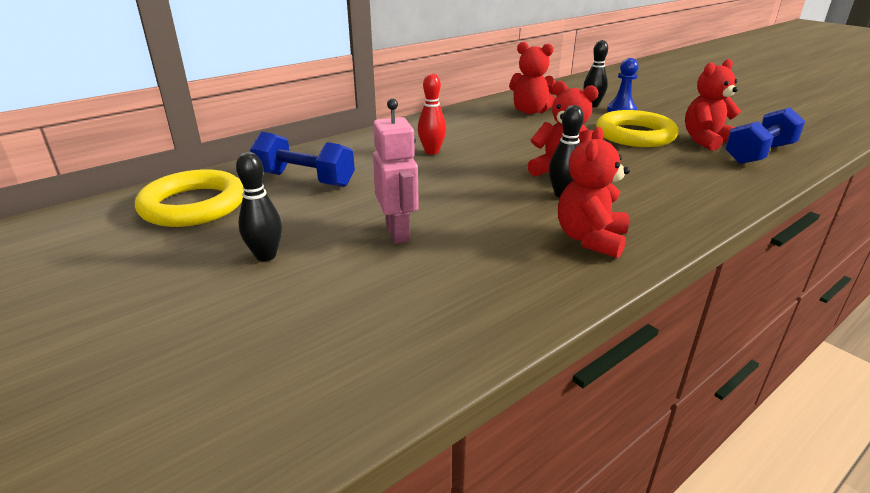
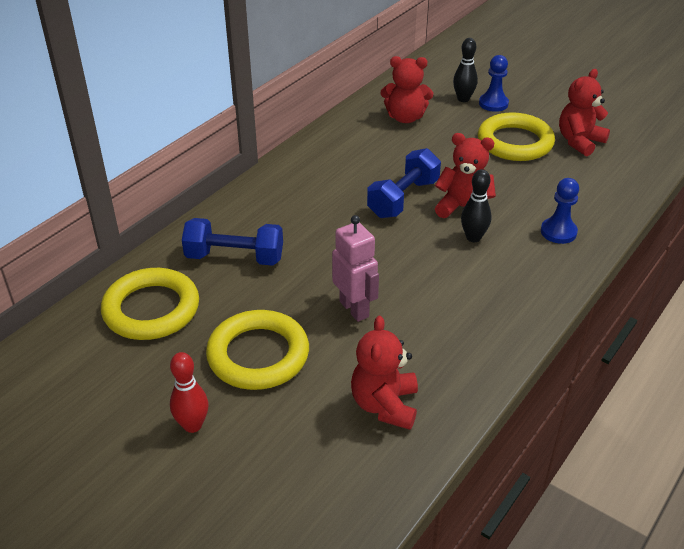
camera: 15 degrees left, 10 degrees up
black bowling pin [236,152,282,261] -> yellow ring [206,310,309,390]
red bowling pin [418,73,446,155] -> red bowling pin moved to [170,352,208,433]
red teddy bear [558,127,630,258] -> red teddy bear moved to [351,316,418,430]
blue dumbbell [725,107,805,164] -> blue dumbbell moved to [367,148,441,218]
none -> blue pawn [541,178,579,244]

